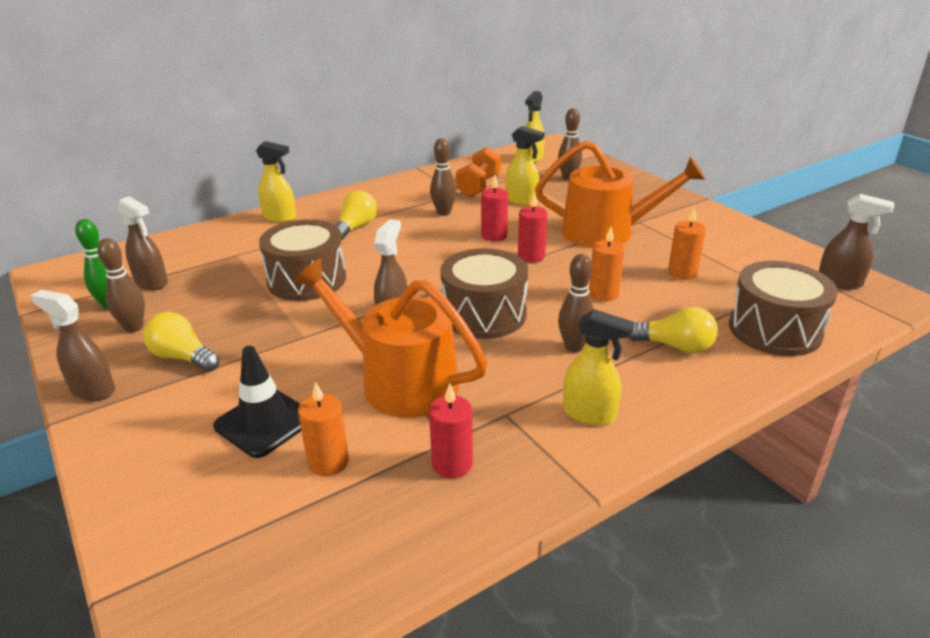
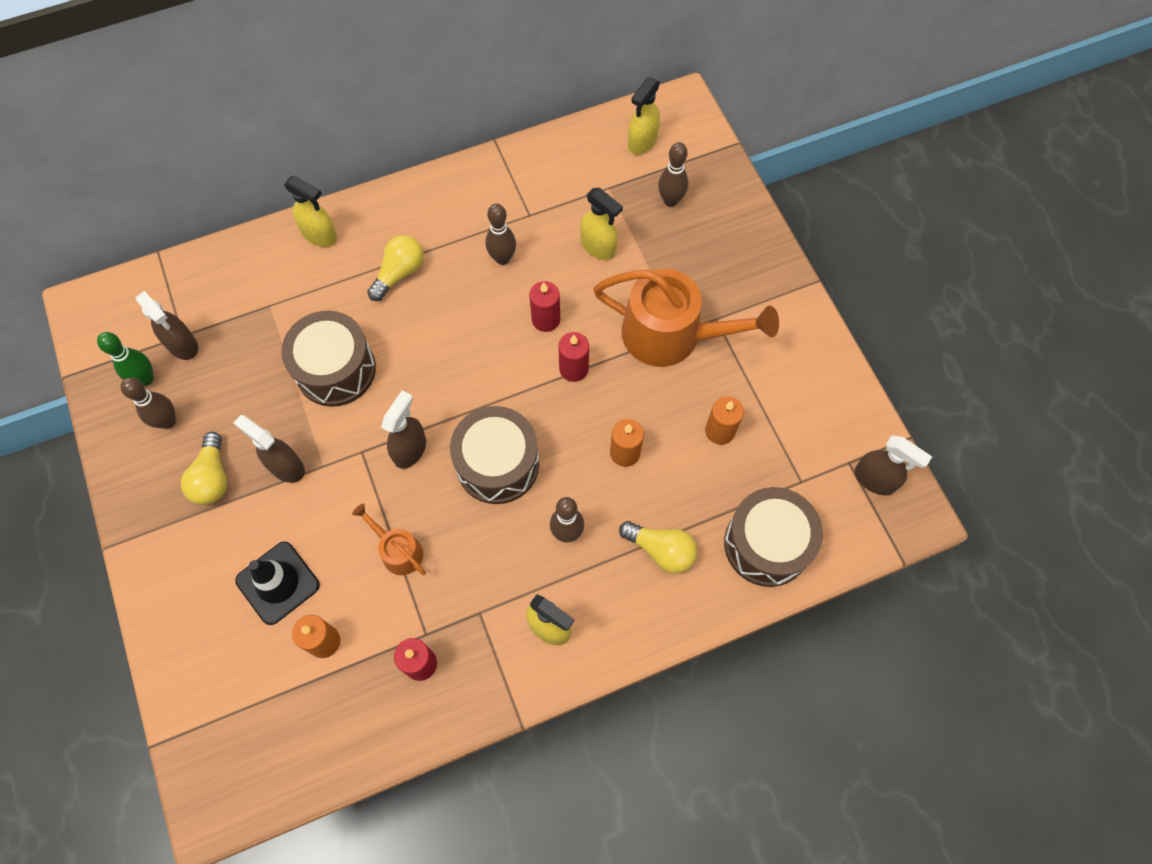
camera: 10 degrees right, 35 degrees up
brown spray bottle [30,290,115,401] -> brown spray bottle moved to [233,415,305,483]
yellow light bulb [143,312,220,372] -> yellow light bulb turned 135 degrees counterclockwise [181,432,227,505]
orange watering can [293,259,488,418] -> orange watering can [352,504,426,575], size x0.48
orange dumbbell [456,147,501,197] -> none

